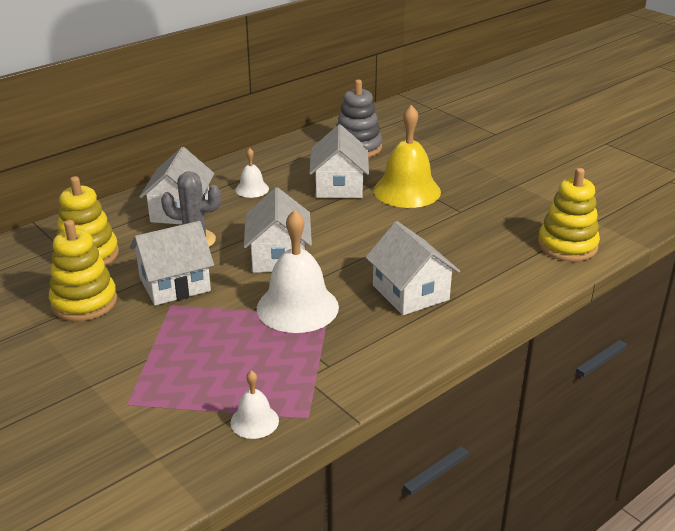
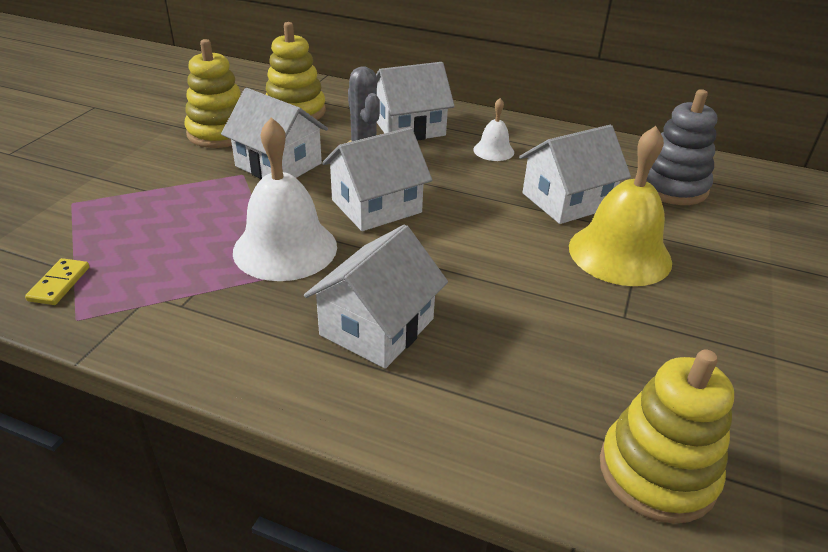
camera: 60 degrees right, 5 degrees up
white bell [231,371,279,439] -> yellow domino [25,258,89,305]

